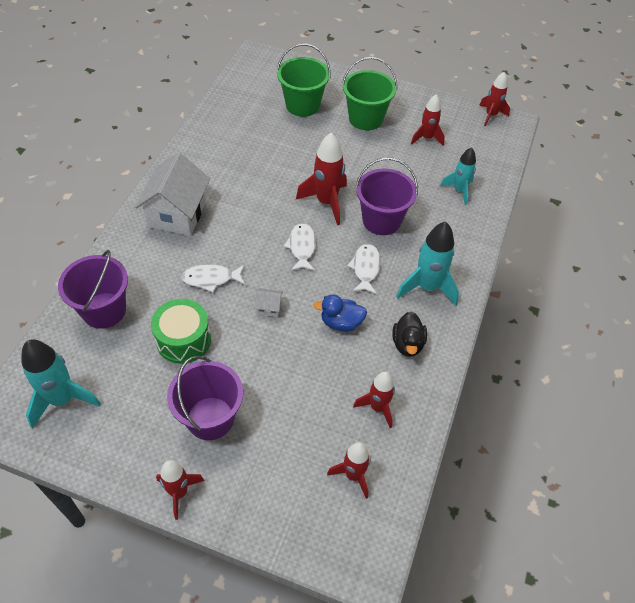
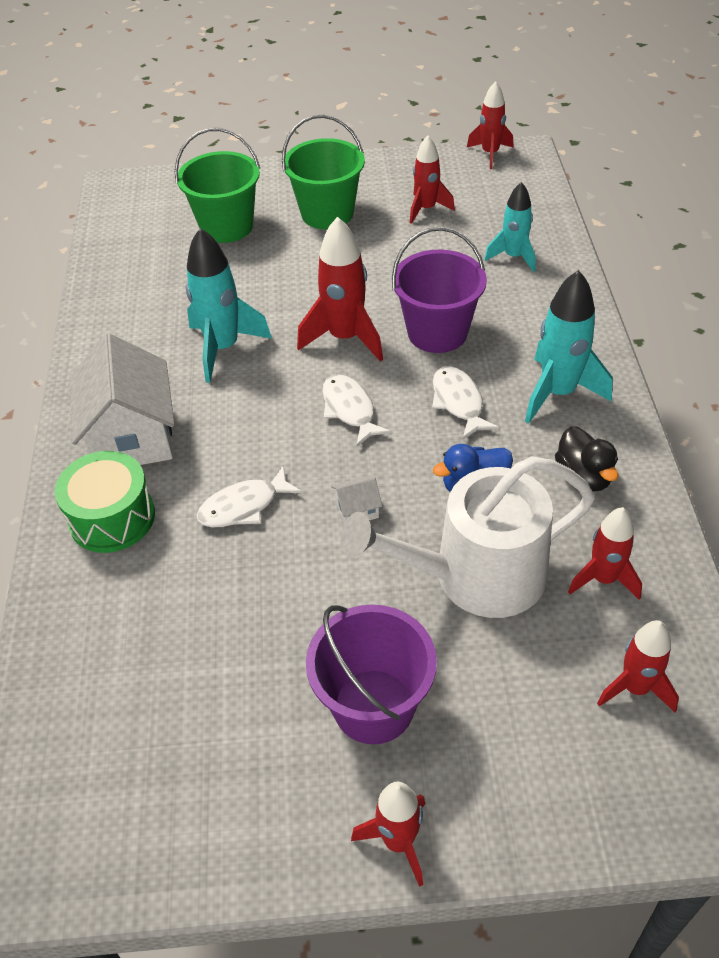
camera: 20 degrees left, 5 degrees down
turquoise rocket [22,339,101,429] -> turquoise rocket moved to [186,228,272,383]
purple bucket [58,250,128,329] -> none
green drum [151,299,211,364] -> green drum moved to [55,451,155,553]
none -> white watering can [341,456,595,618]

